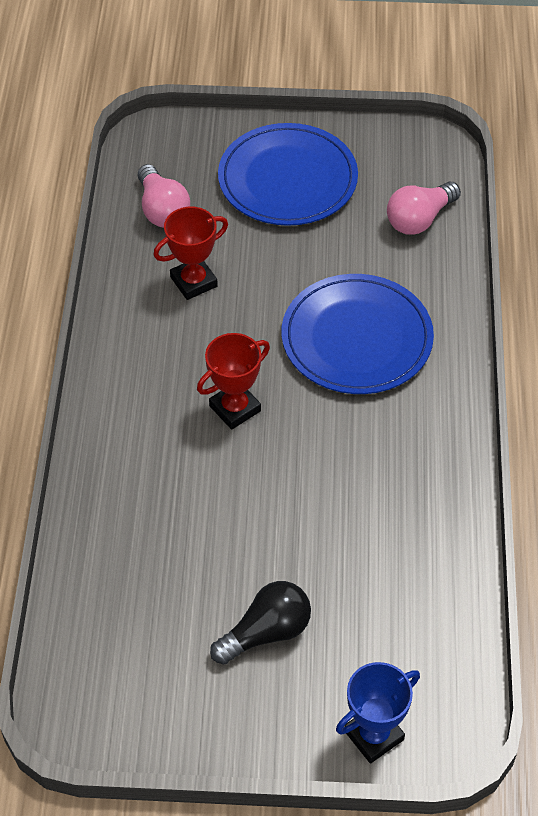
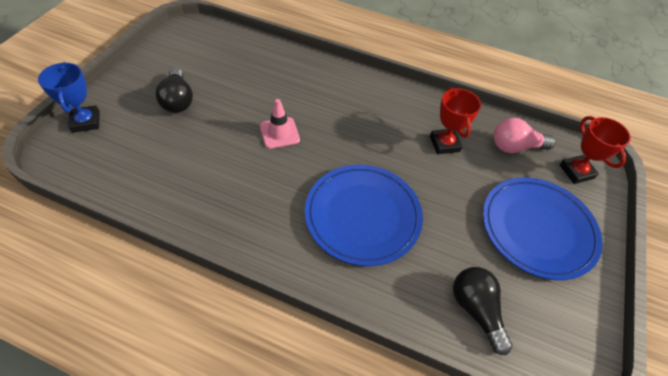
camera: 105 degrees right, 0 degrees up
red trophy [197,333,270,430] -> red trophy moved to [560,116,631,184]
pink light bulb [387,182,461,235] -> black light bulb [453,267,513,355]
none -> pink traffic cone [260,99,300,149]

